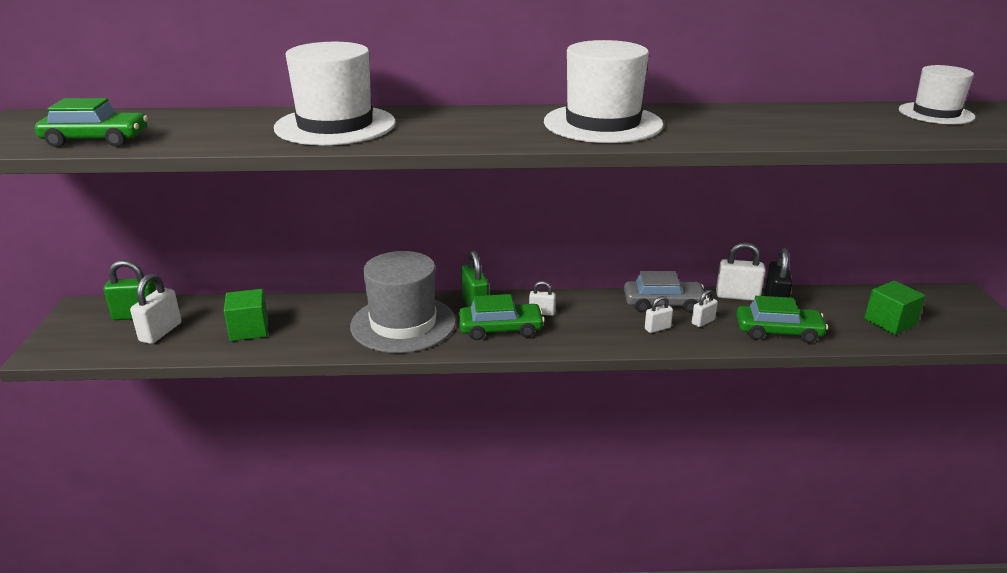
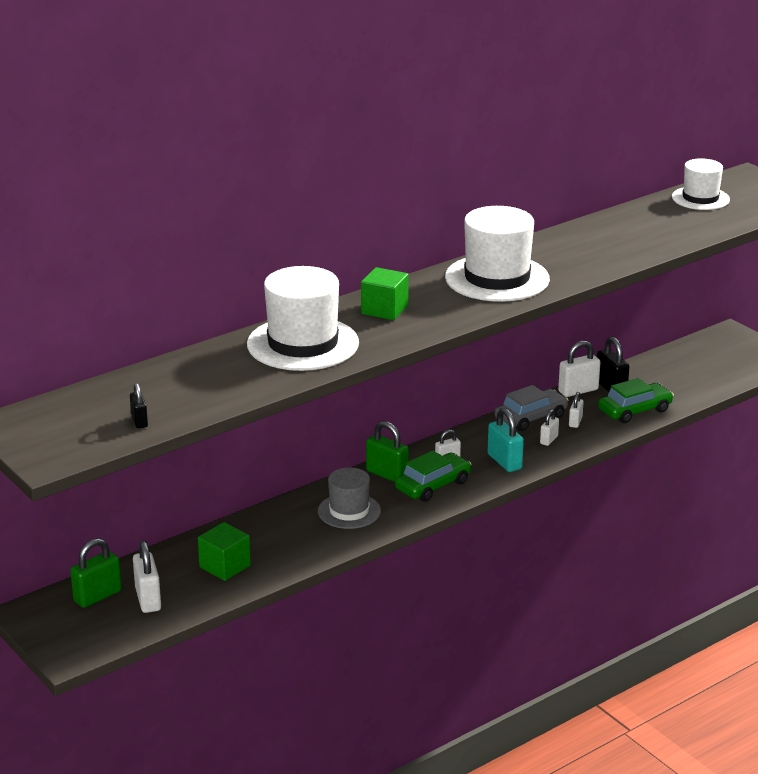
camera: 35 degrees left, 0 degrees up
green car [35,98,148,147] -> black padlock [130,383,148,428]
grey hat [350,251,456,353] -> grey hat [318,467,381,529], size x0.60
green cube [864,281,925,335] -> green cube moved to [361,267,409,320]
none -> turquoise padlock [488,408,524,472]

